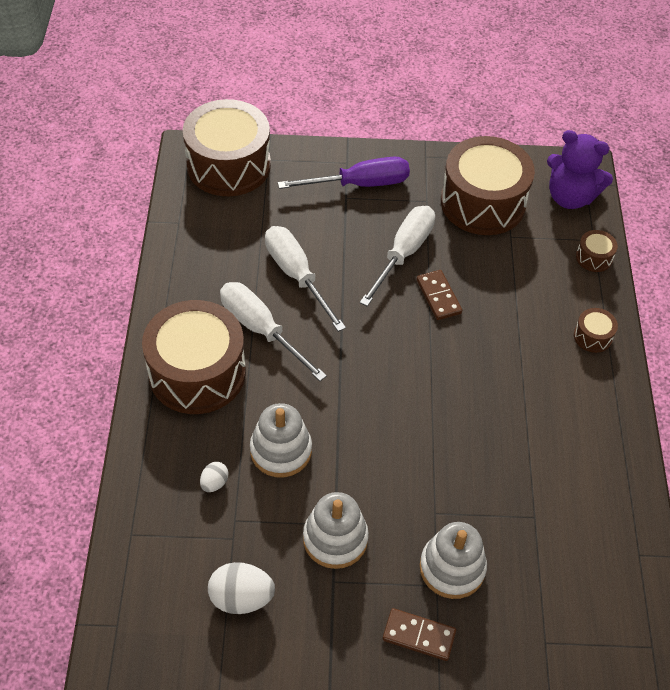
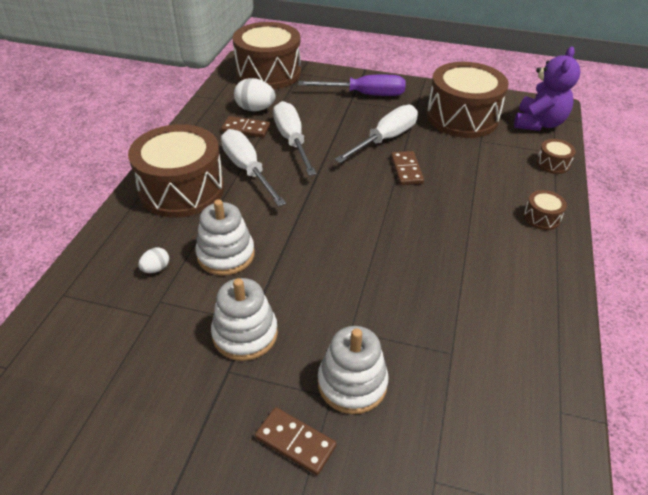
camera: 15 degrees right, 10 degrees down
white egg [208,562,275,614] -> white egg moved to [234,78,276,111]
purple teddy bear [547,130,613,209] -> purple teddy bear turned 105 degrees counterclockwise [514,46,580,131]
none -> brown domino [221,116,270,138]

